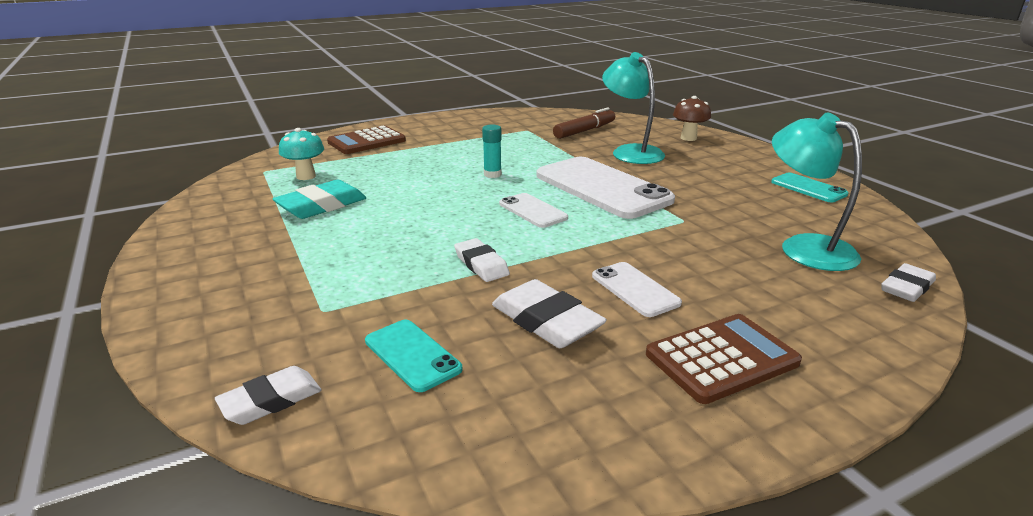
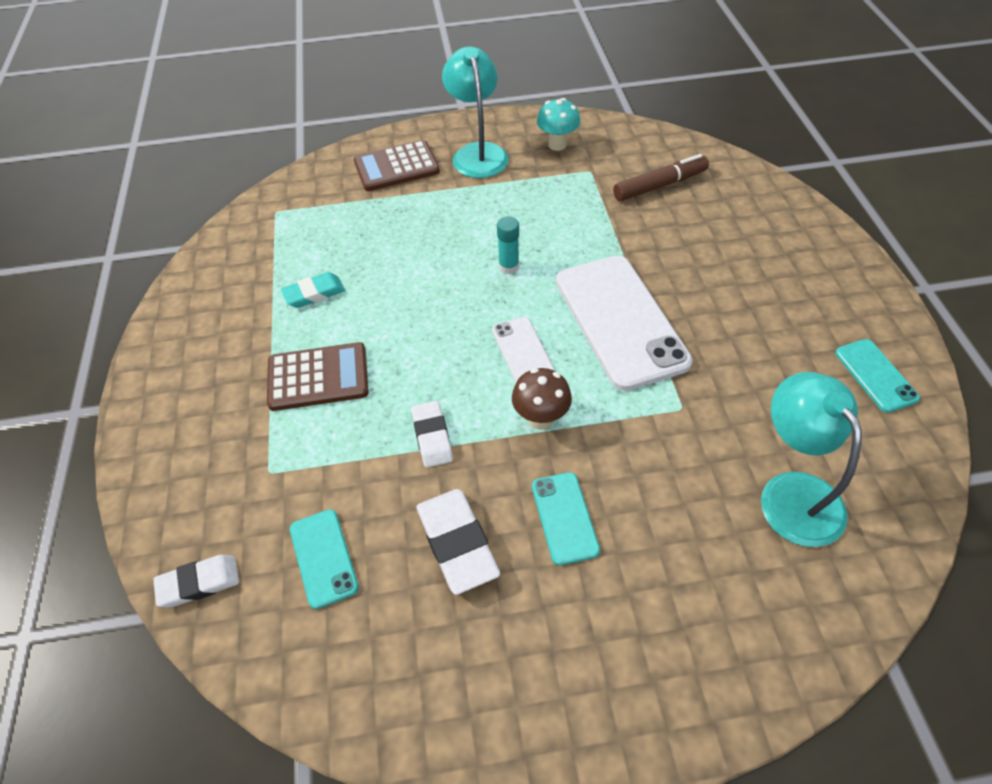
camera: 20 degrees right, 25 degrees up
turquoise eraser [273,180,367,219] -> turquoise eraser [281,272,345,308], size x0.66
turquoise mushroom [279,128,324,180] -> turquoise mushroom moved to [537,98,580,151]
white phone [592,262,682,317] -> turquoise phone [532,472,600,565]
turquoise lamp [602,52,665,164] -> turquoise lamp moved to [442,46,509,178]
brown calculator [646,314,802,404] -> brown calculator moved to [267,342,369,411]
brown mushroom [673,96,711,141] -> brown mushroom moved to [512,368,572,430]
white eraser [881,263,936,302] -> none

